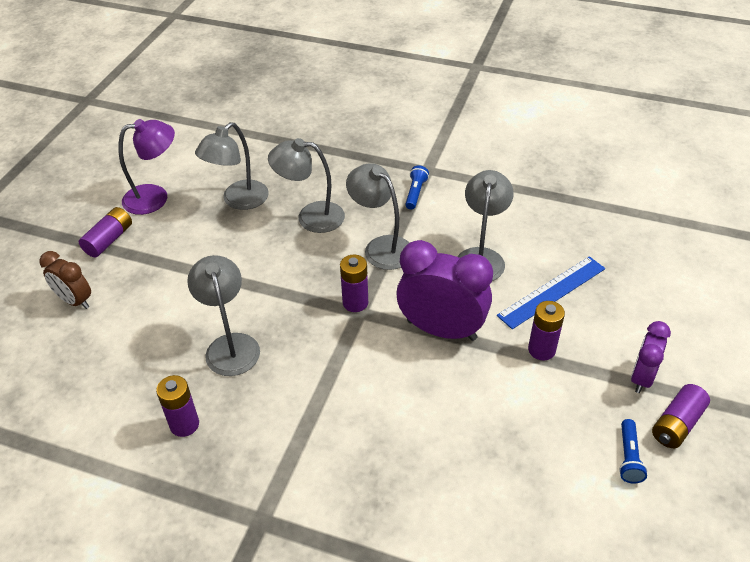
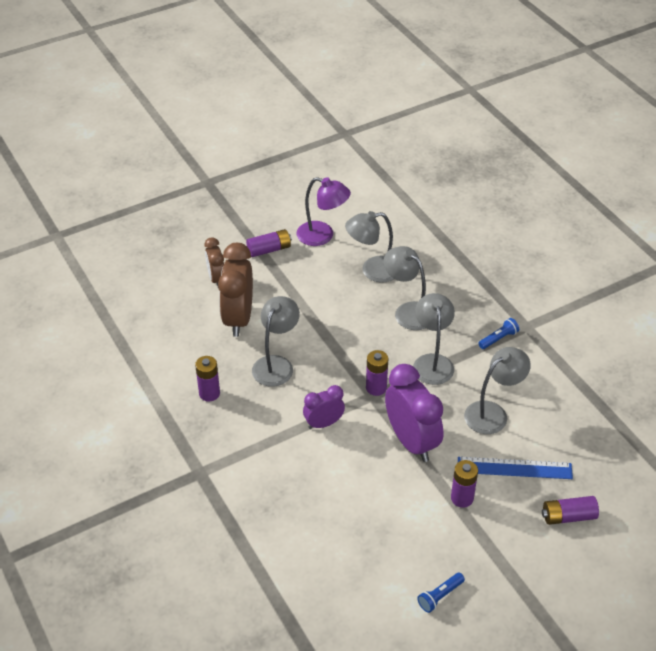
camera: 40 degrees right, 0 degrees up
purple clock [631,321,671,393] -> purple clock moved to [303,385,345,429]
purple battery [652,384,710,448] -> purple battery moved to [542,496,599,525]
none -> brown clock [218,243,253,337]

